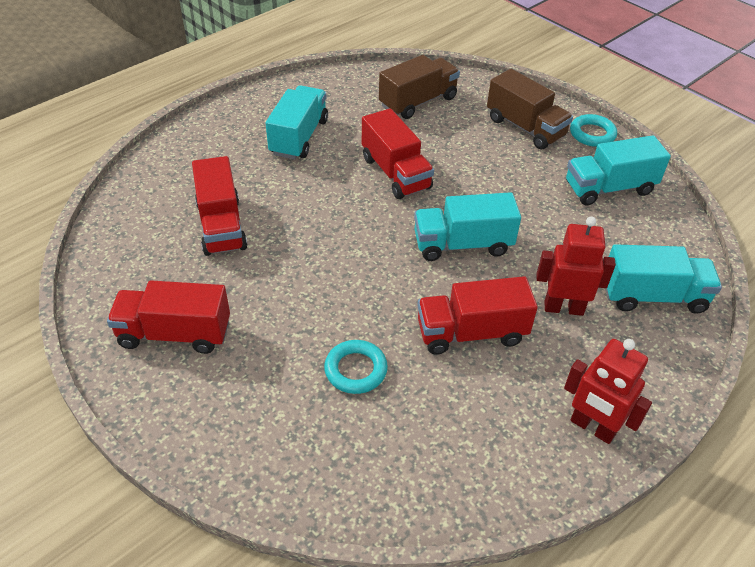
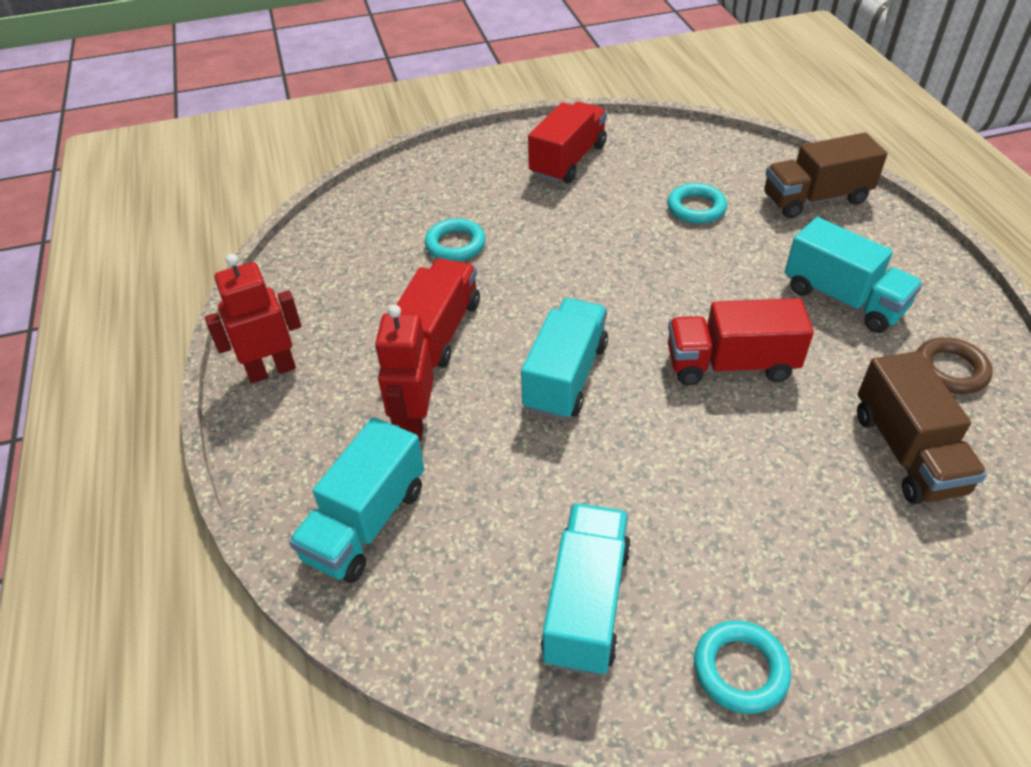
camera: 120 degrees right, 0 degrees up
red truck [192,156,247,256] -> turquoise ring [667,183,727,224]
brown truck [487,69,573,149] -> brown truck moved to [764,133,887,218]
red robot [536,216,616,316] -> red robot turned 150 degrees clockwise [375,305,434,441]
none -> brown ring [917,337,993,394]

